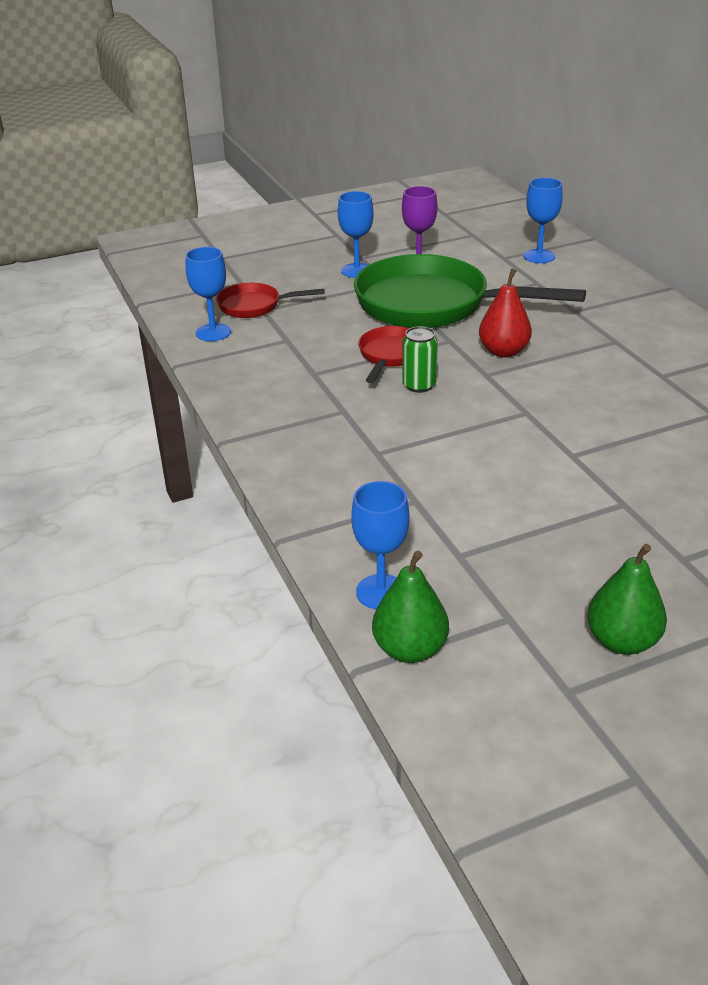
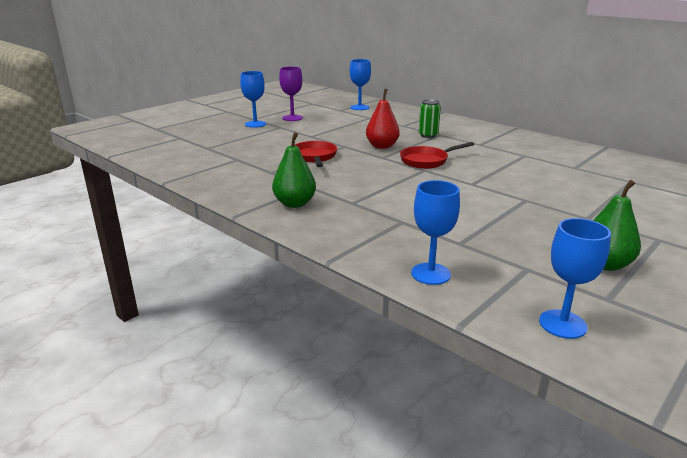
camera: 25 degrees left, 10 degrees down
blue goblet [186,247,231,341] -> blue goblet moved to [539,218,611,339]
red pan [216,283,325,318] -> red pan moved to [400,142,474,169]
green pan [354,254,586,328] -> none
green pear [372,551,449,663] -> green pear moved to [272,132,316,208]
green can [402,326,438,393] -> green can moved to [419,99,441,138]

